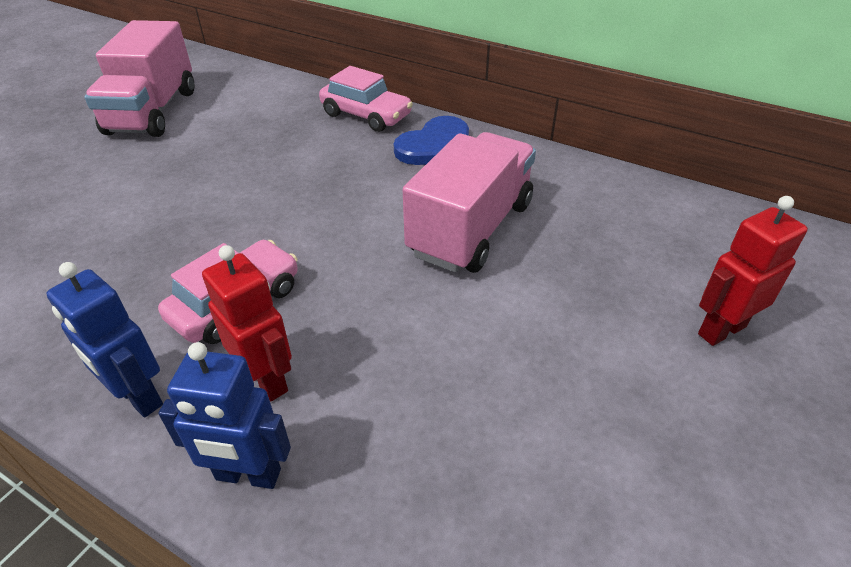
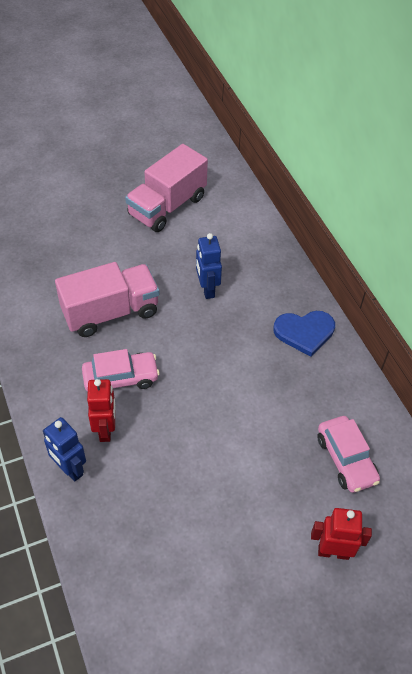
camera: 35 degrees right, 10 degrees up
blue robot [46,262,163,417] -> blue robot moved to [196,233,222,299]
pink car [319,66,413,132] -> pink car moved to [317,416,380,493]
pink truck [403,132,536,273] -> pink truck moved to [55,262,160,337]

